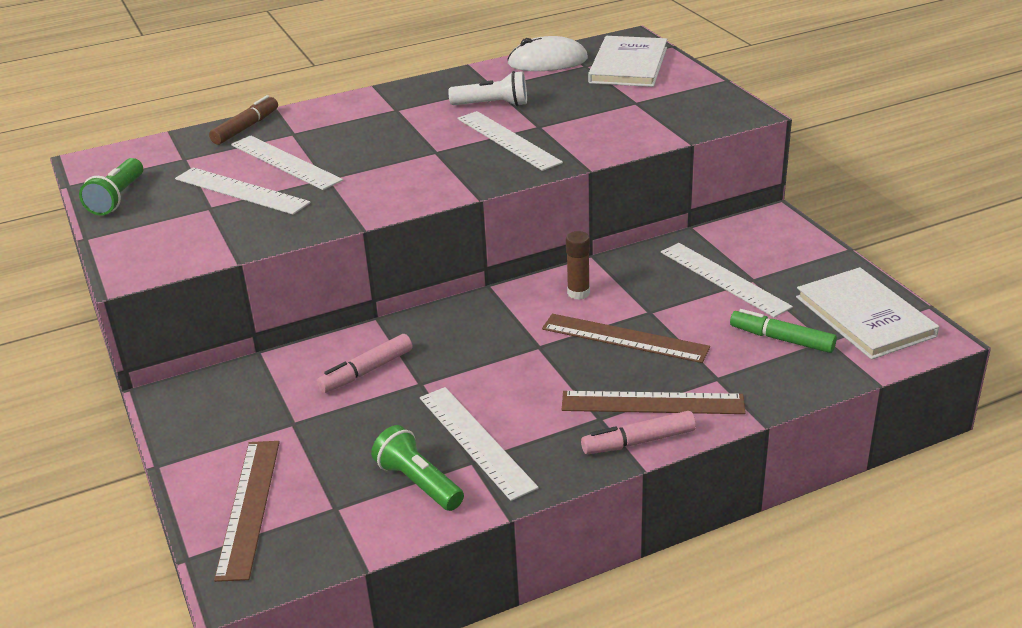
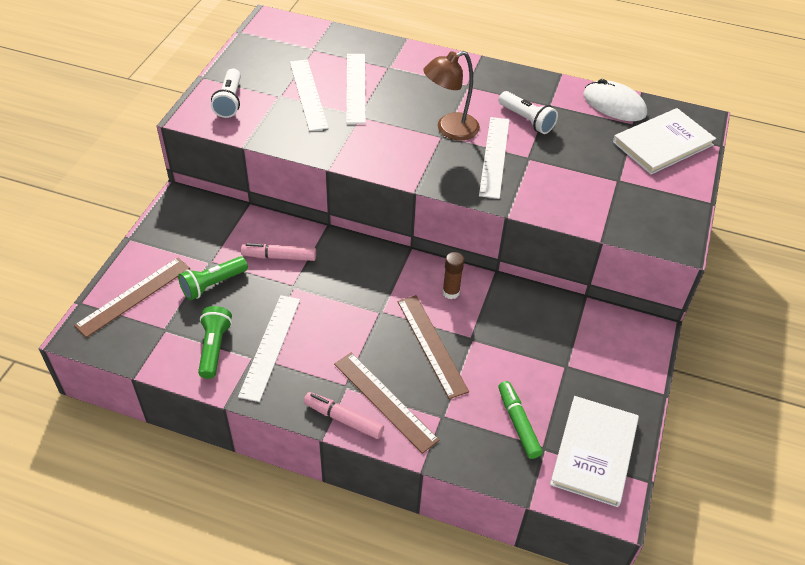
camera: 40 degrees right, 15 degrees up
green flashlight [79,158,143,216] -> green flashlight moved to [178,256,248,300]
brown marker [209,95,278,145] -> none
white ruler [661,243,793,318] -> none
none -> white flashlight [211,68,241,118]
none -> brown lamp [423,51,480,140]

